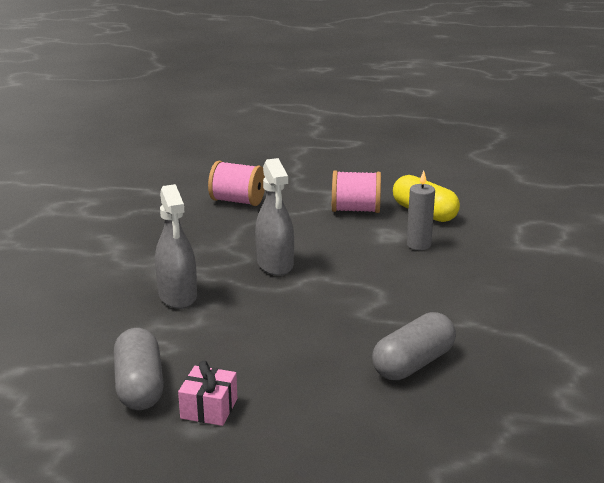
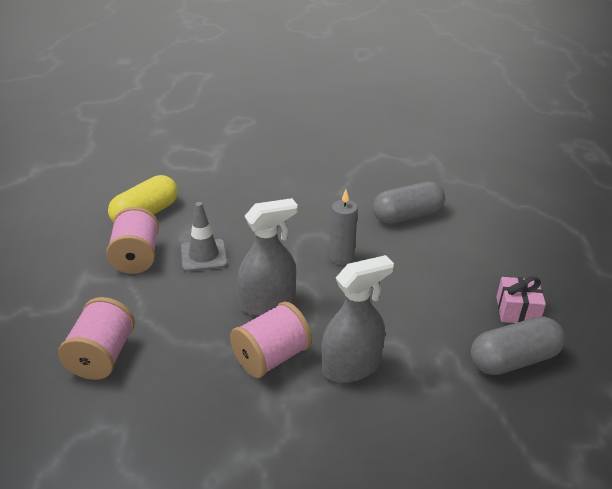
camera: 100 degrees left, 10 degrees up
grey capsule [372,312,456,380] -> grey capsule turned 60 degrees counterclockwise [373,181,445,224]
grey candle [407,171,435,250] -> grey candle moved to [329,190,358,265]
none -> grey traffic cone [181,202,228,272]
none -> pink spool [230,302,312,378]

